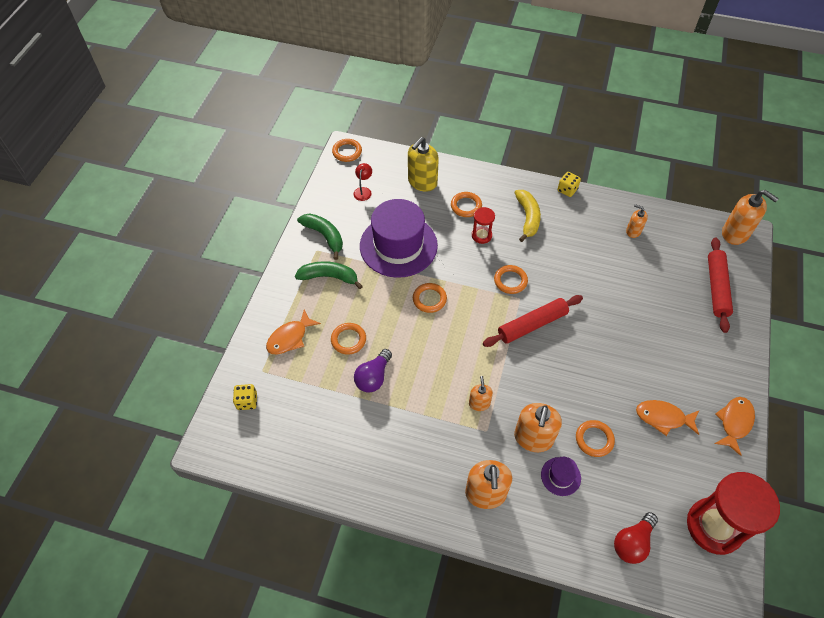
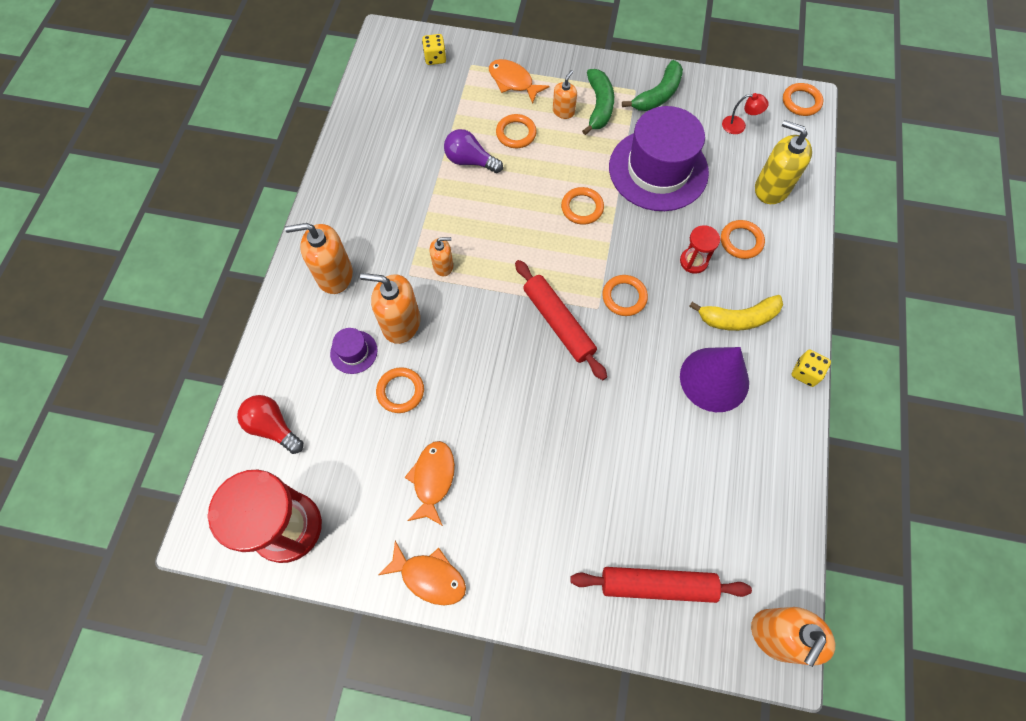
camera: 85 degrees right, 10 degrees up
orange soap dispenser [626,204,648,238] -> orange soap dispenser moved to [553,70,577,119]
none -> purple cone [680,347,749,412]

